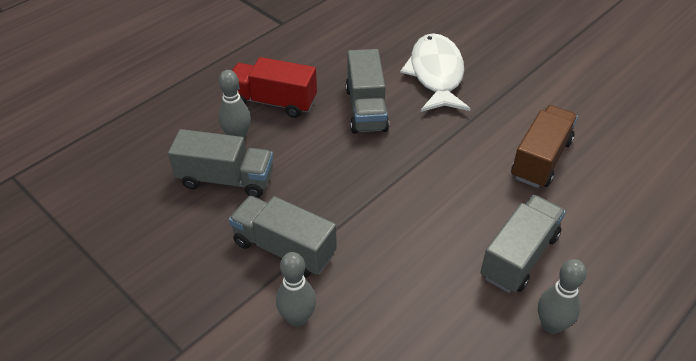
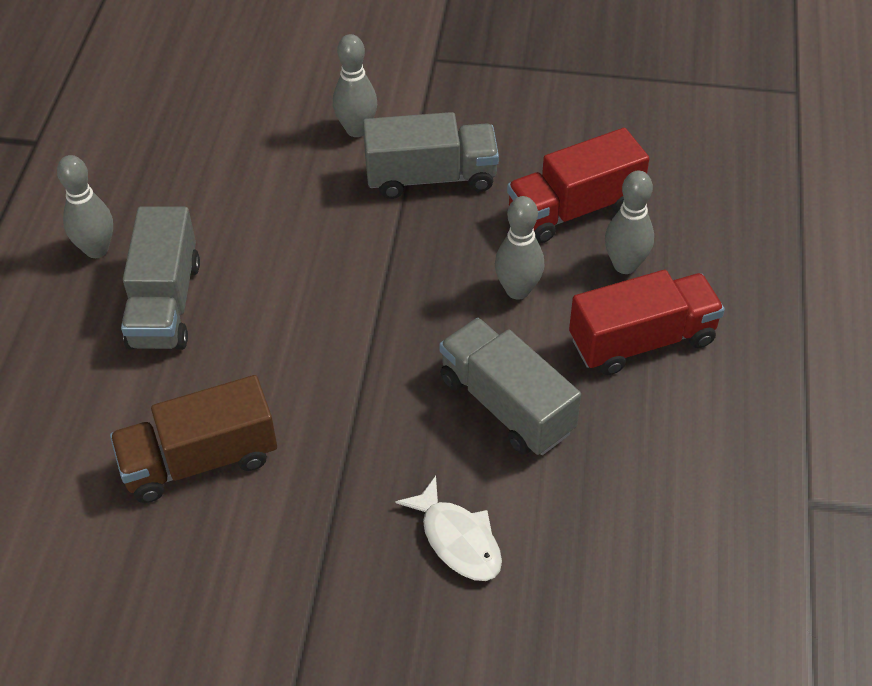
camera: 145 degrees right, 5 degrees up
grey truck [168,129,273,198] -> red truck [507,128,650,244]
white fish [400,33,470,112] -> white fish [395,476,502,581], size x0.56
brown truck [511,105,578,188] -> brown truck turned 75 degrees clockwise [110,375,277,503]
none -> grey bowling pin [495,196,544,300]

